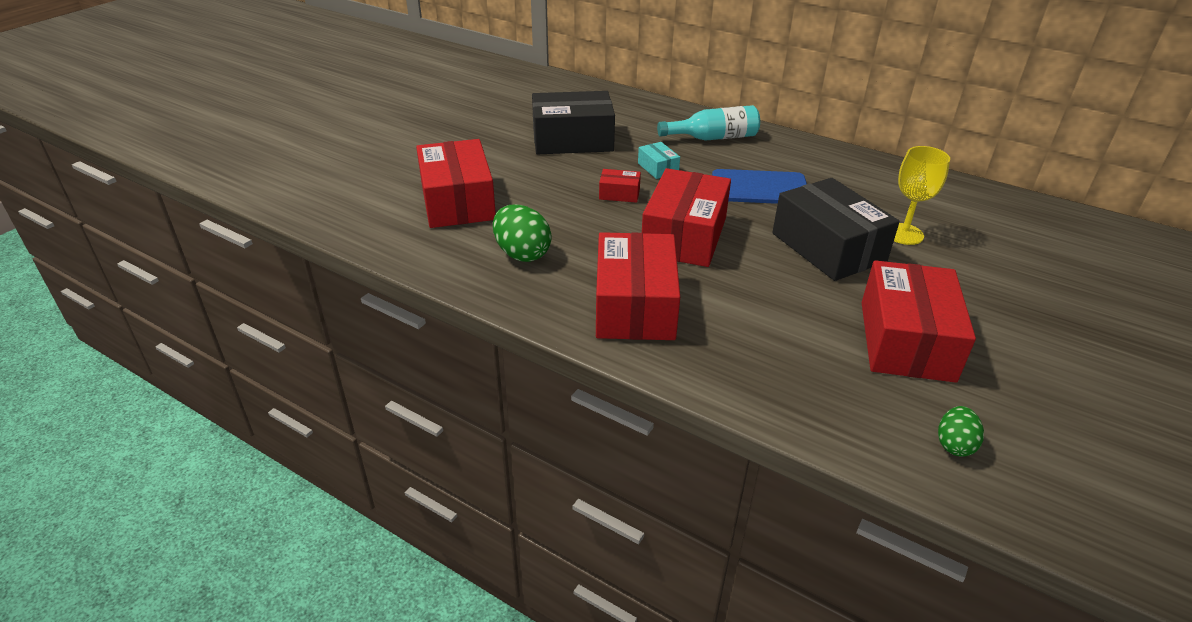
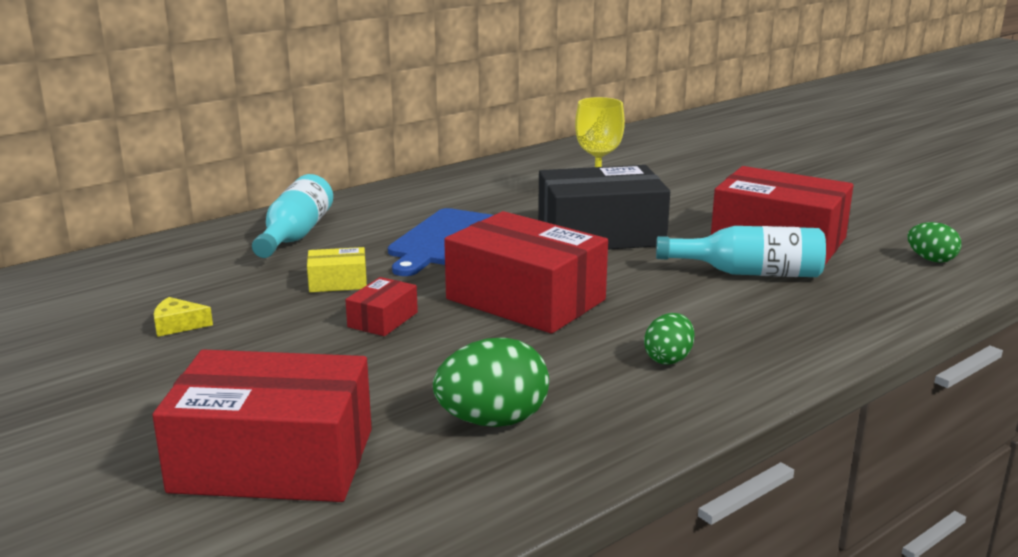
camera: 70 degrees left, 15 degrees down
black box [532,91,615,154] -> yellow cheese [153,297,213,337]
red box [596,232,680,340] -> green egg [644,313,694,365]
turquoise box [638,142,680,179] -> yellow box [307,247,367,292]
none -> turquoise bottle [656,226,826,277]

